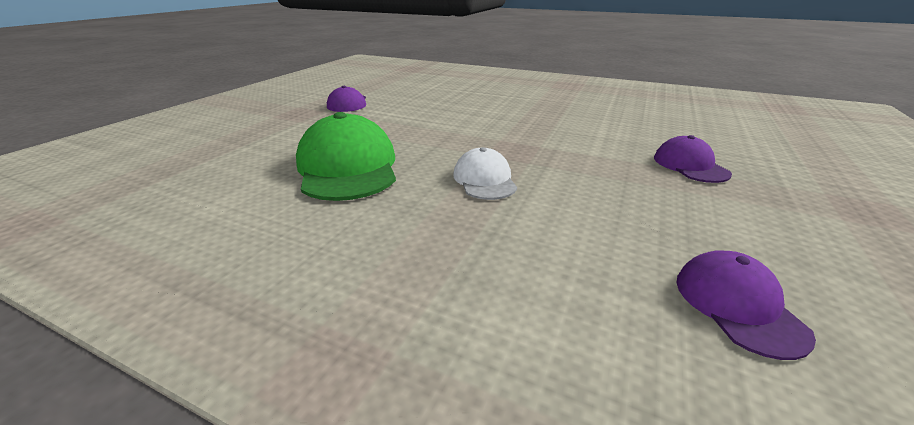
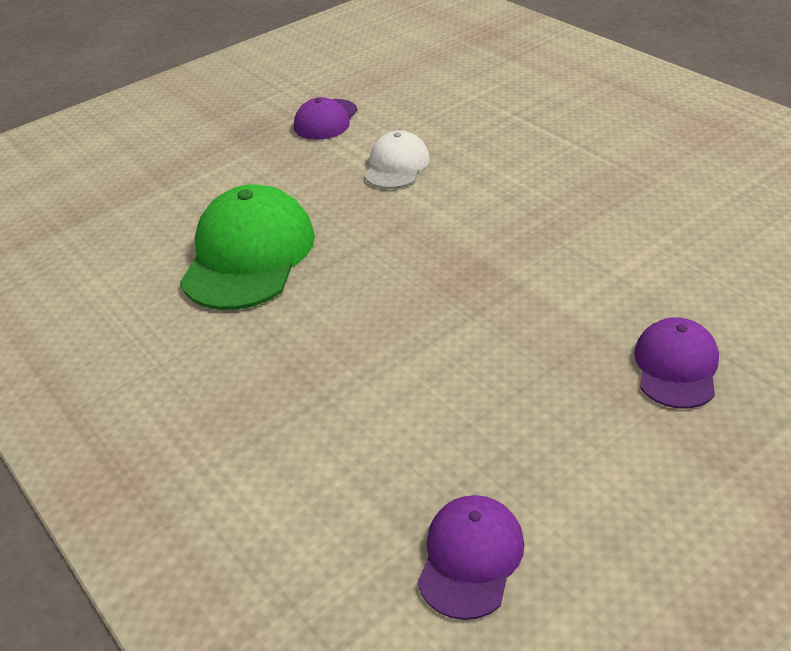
camera: 30 degrees right, 10 degrees up
white cap [453,147,517,200] -> white cap moved to [364,131,430,189]

